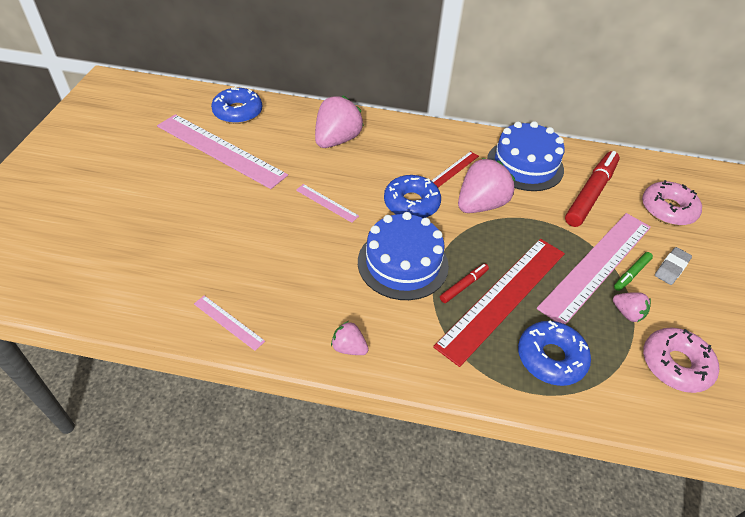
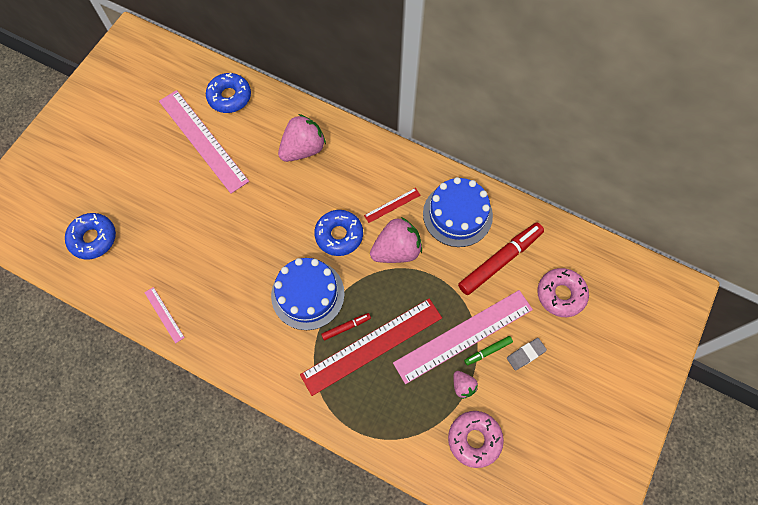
camera: 20 degrees right, 20 degrees up
pink ruler [296,184,359,223] -> none
pink strawberry [331,321,369,355] -> none
blue donut [518,321,591,386] -> blue donut moved to [65,213,116,260]

